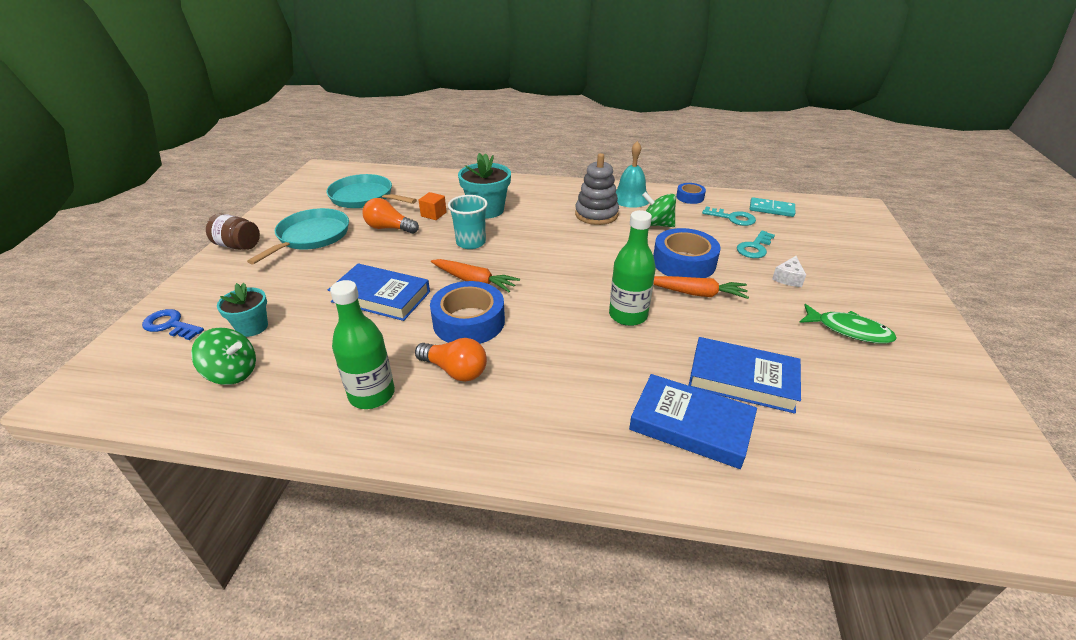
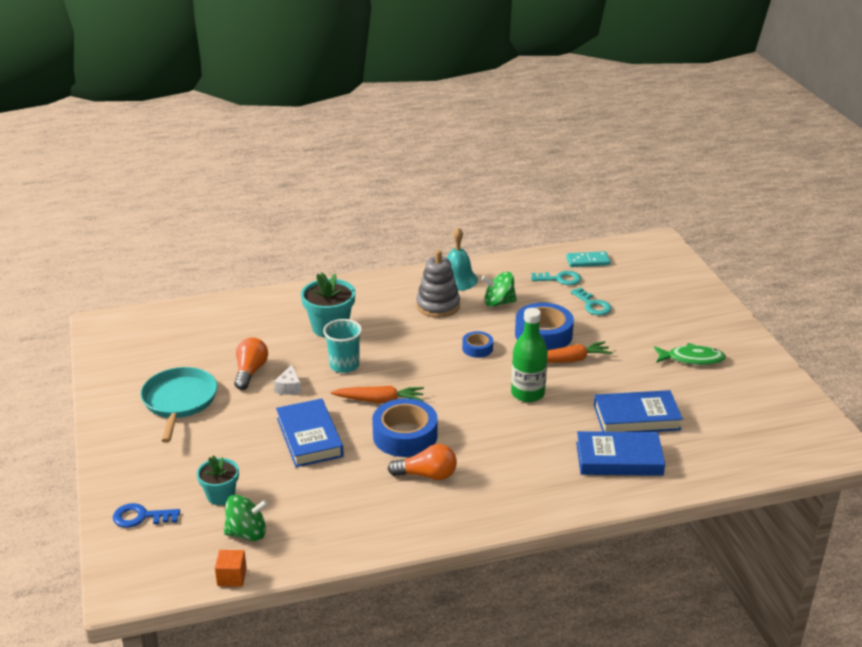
camera: 25 degrees left, 5 degrees down
brown jar [206,214,260,250] -> none
turquoise pan [326,174,417,208] -> none
blue book [328,263,430,321] -> blue book turned 75 degrees clockwise [276,398,344,467]
green bottle [330,280,395,409] -> none
orange light bulb [362,198,419,234] -> orange light bulb turned 105 degrees clockwise [234,337,268,390]
orange cube [419,192,447,220] -> orange cube moved to [215,550,247,587]
blue tape [676,183,706,204] -> blue tape moved to [462,331,493,358]
turquoise key [737,231,775,258] -> turquoise key turned 45 degrees counterclockwise [570,287,612,315]
white cheese [772,256,806,287] -> white cheese moved to [274,365,301,395]

